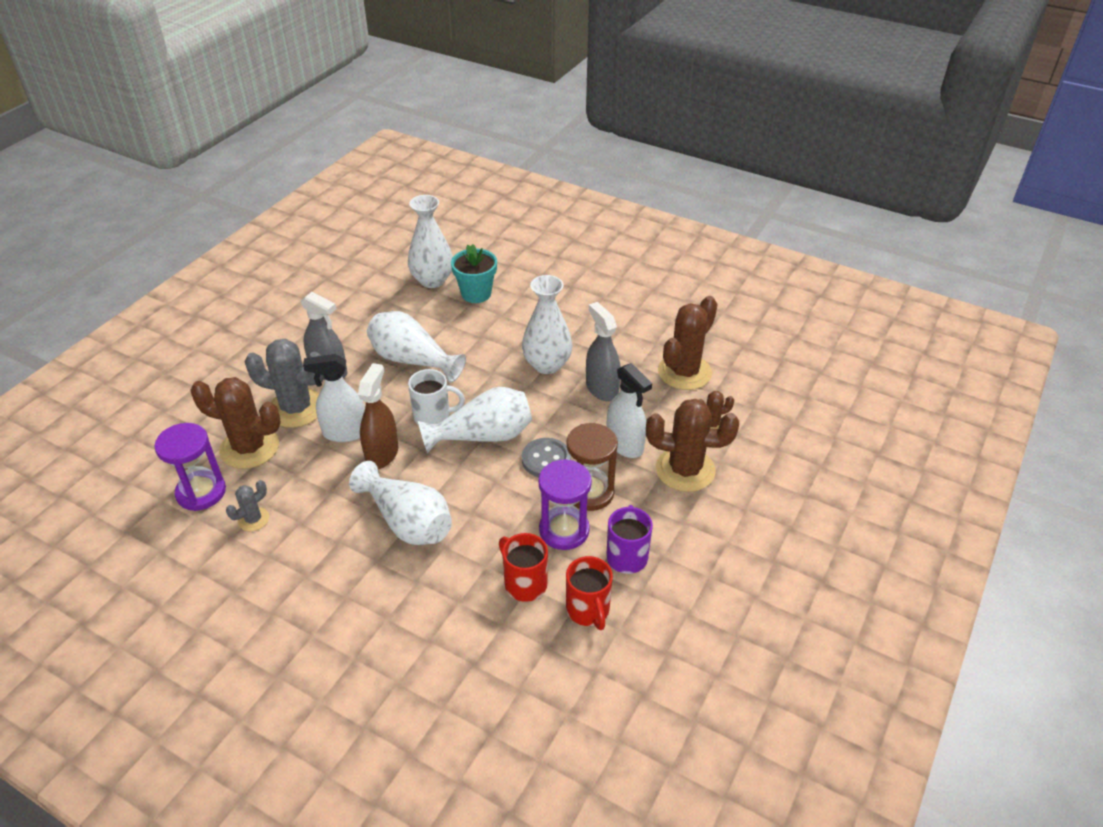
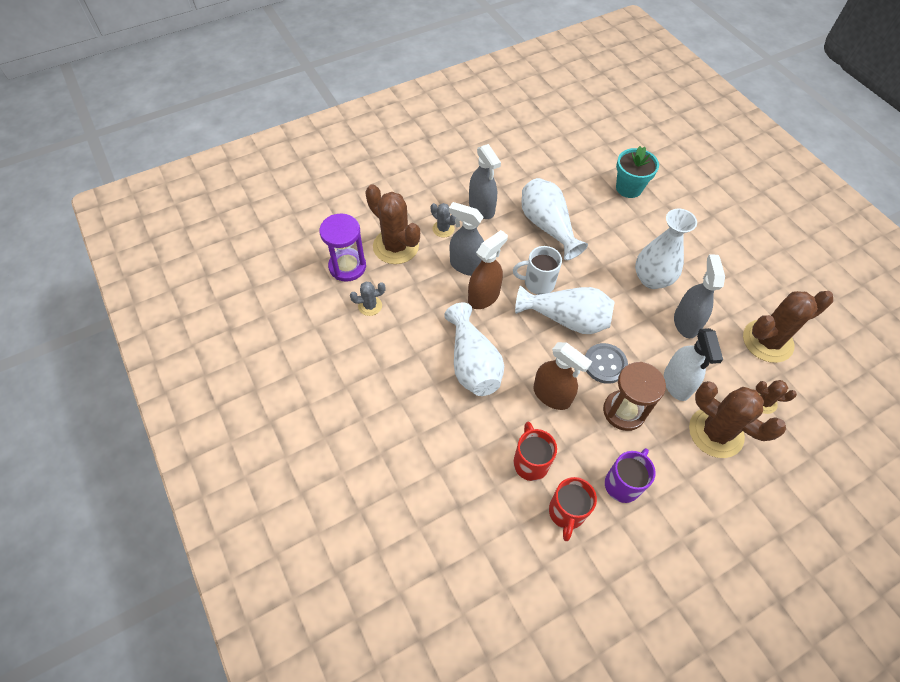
camera: 30 degrees right, 15 degrees up
grey cactus [245,339,324,428] -> grey cactus [431,203,456,237], size x0.49
white spray bottle [303,354,365,442] -> grey spray bottle [449,202,484,276]
white vase [408,195,453,288] -> none
white mug [408,369,465,425] -> white mug turned 150 degrees clockwise [513,246,562,295]
purple hourglass [538,459,592,550] -> none
none -> brown spray bottle [533,342,592,410]

